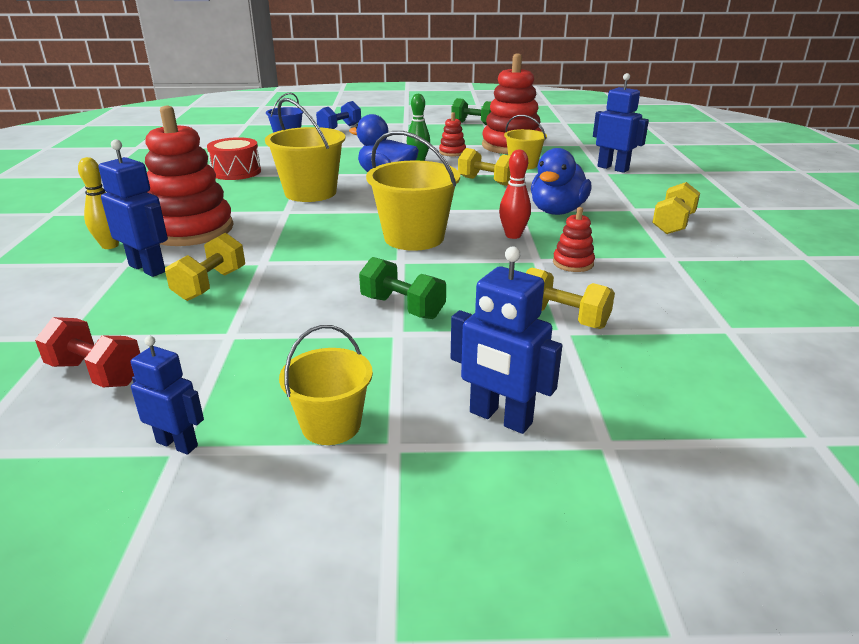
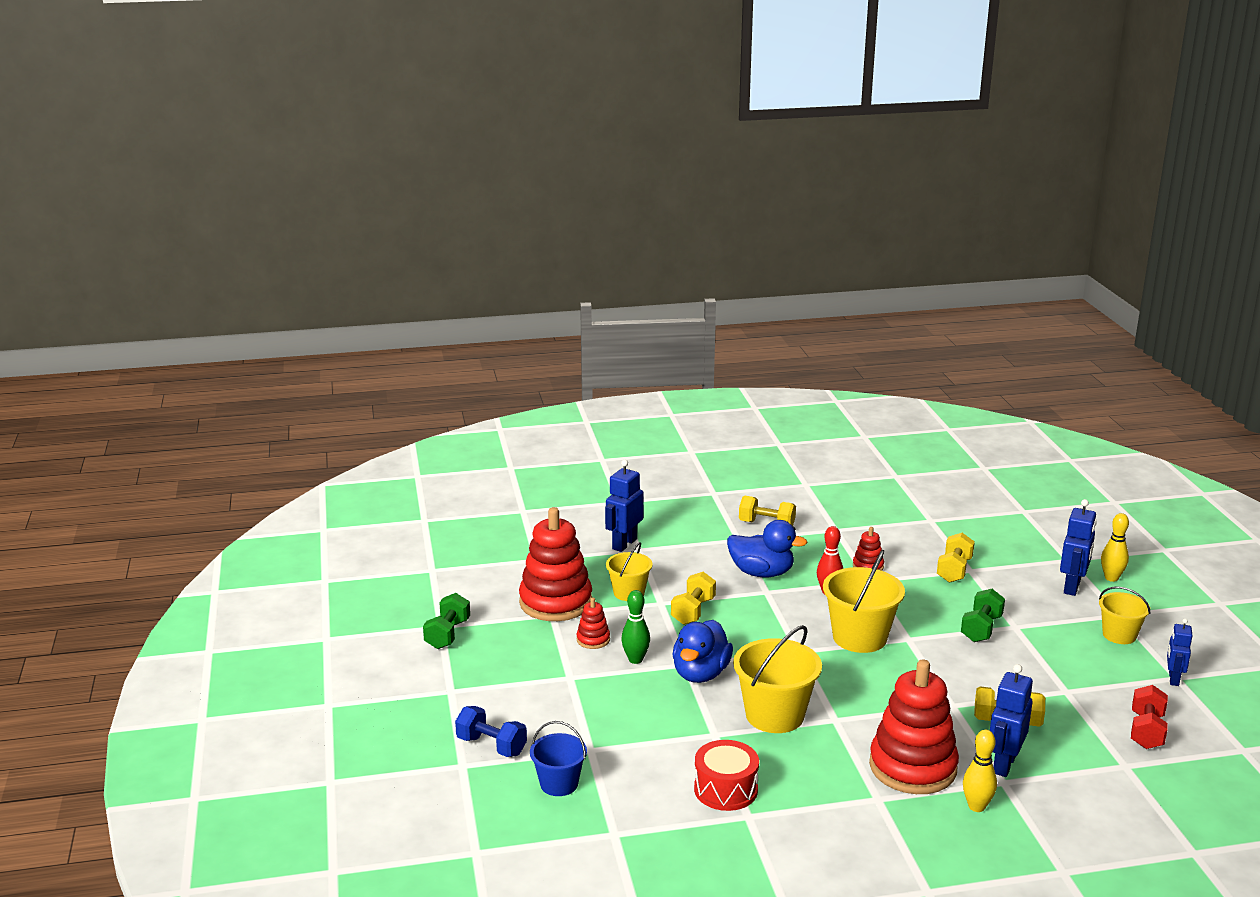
camera: 100 degrees left, 5 degrees down
none -> yellow bowling pin [1101,513,1129,582]

